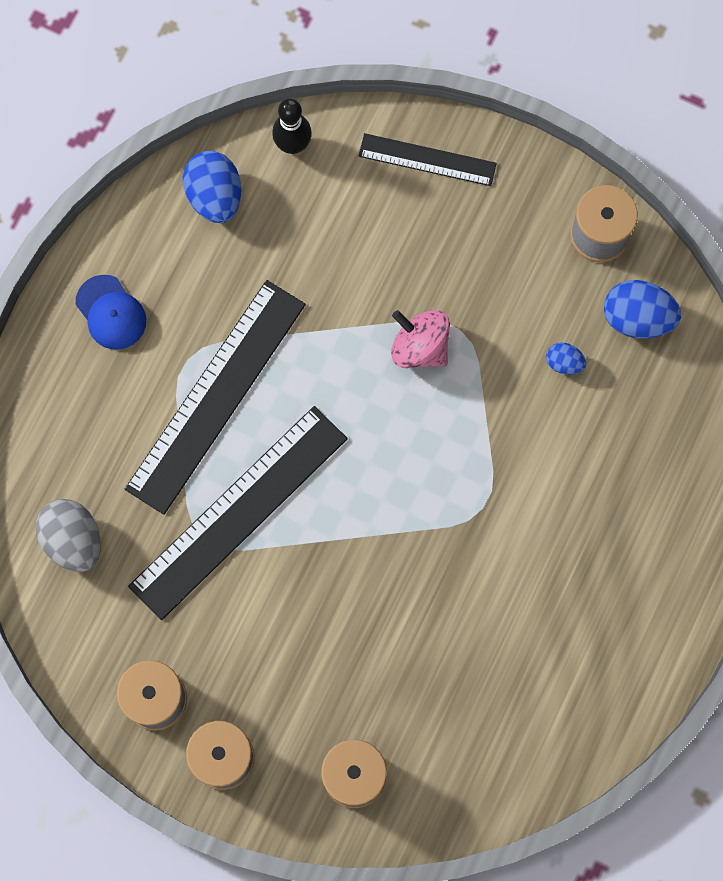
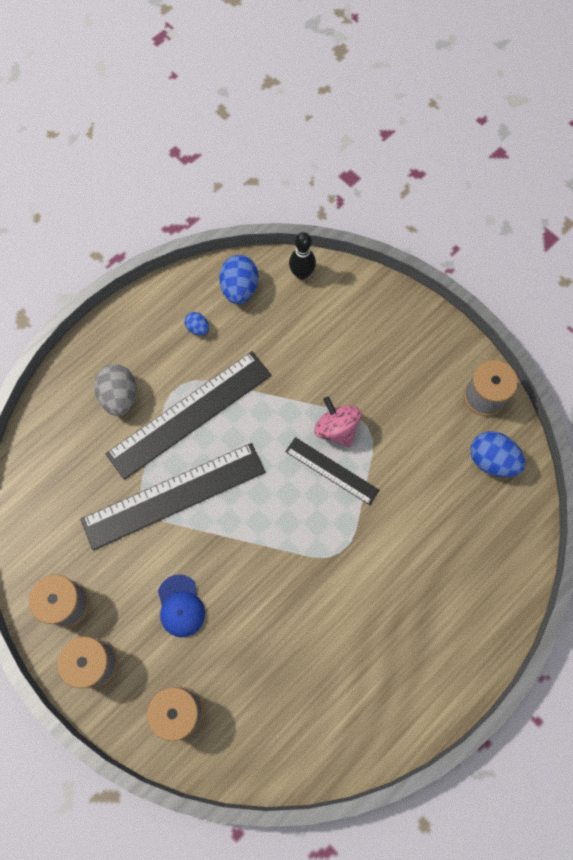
camera: 20 degrees right, 5 degrees down
grey egg [36,499,101,572] -> grey egg moved to [94,364,136,416]
blue cap [76,275,146,350] -> blue cap moved to [158,574,205,637]
black ruler [359,133,497,186] -> black ruler moved to [285,437,380,505]
blue egg [546,342,586,375] -> blue egg moved to [185,312,209,336]

